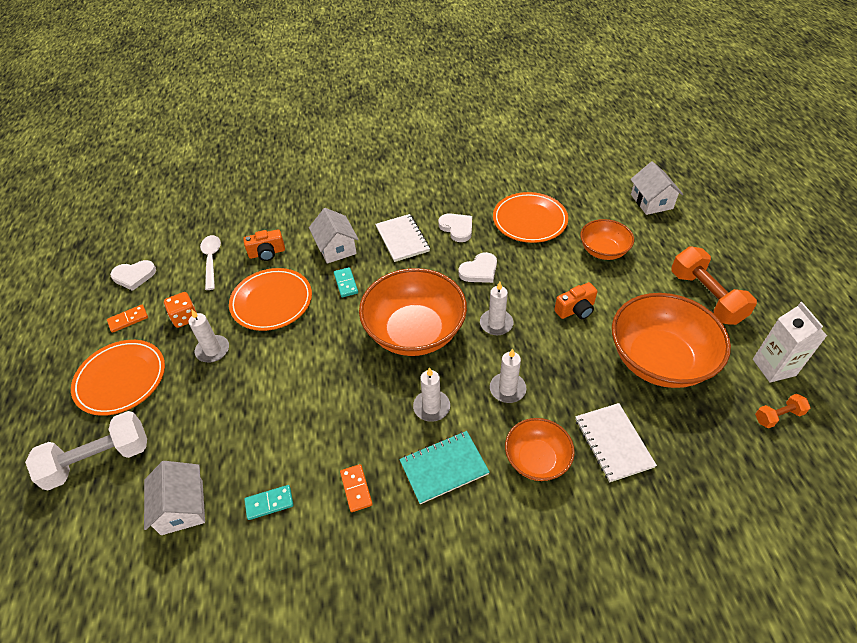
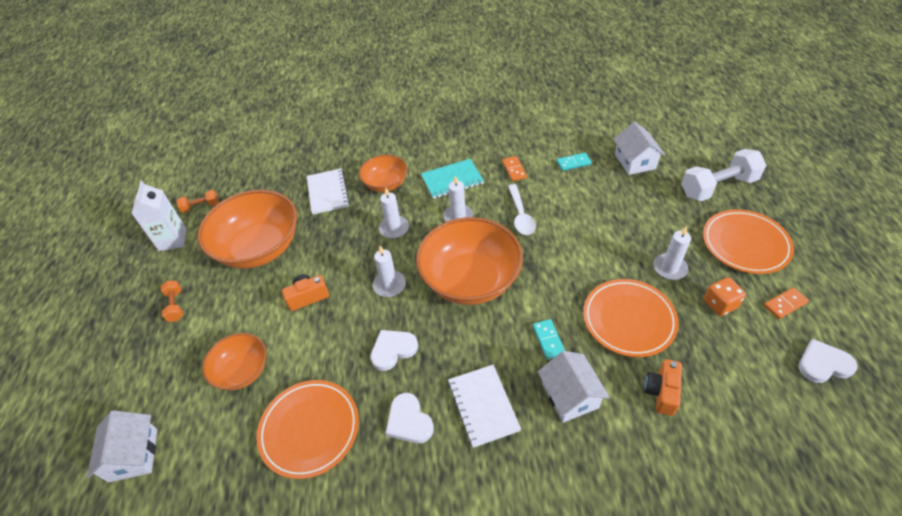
camera: 175 degrees left, 0 degrees up
white spoon [200,235,221,290] -> white spoon moved to [508,184,536,235]
orange camera [243,229,285,261] -> orange camera turned 60 degrees counterclockwise [644,359,682,416]
orange dumbbell [671,246,757,325] -> orange dumbbell [161,281,183,322], size x0.50

